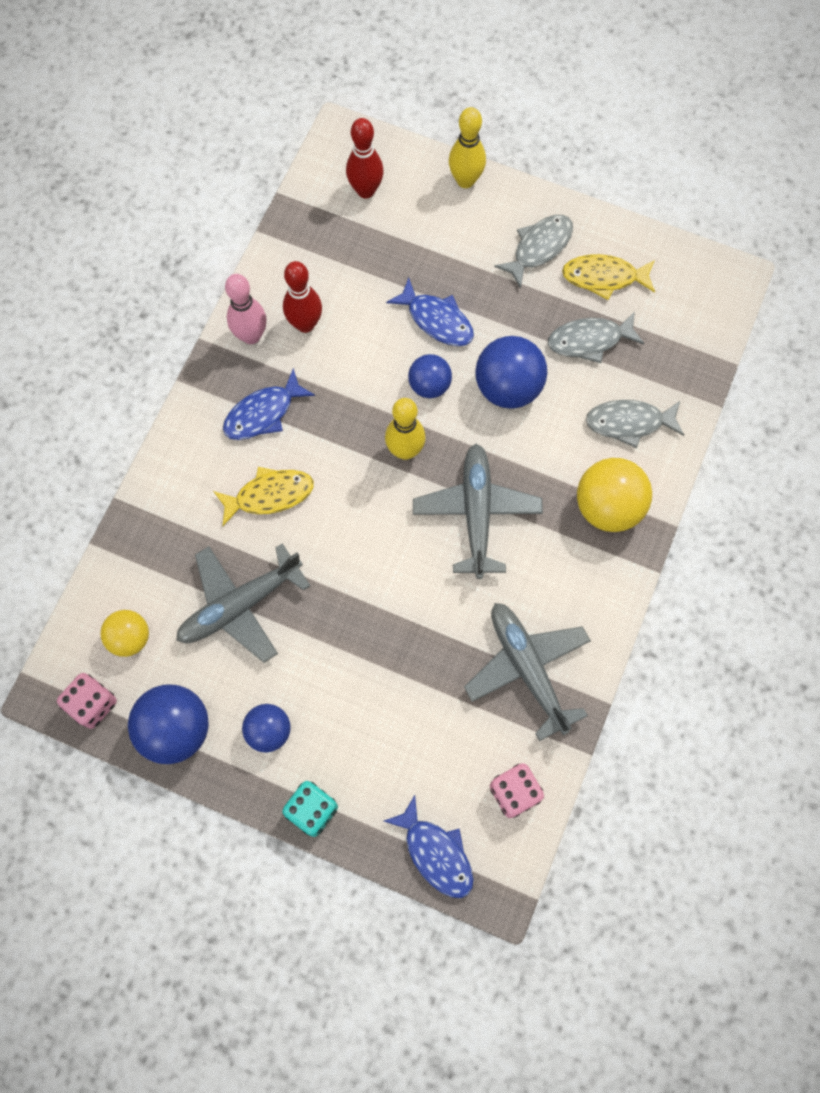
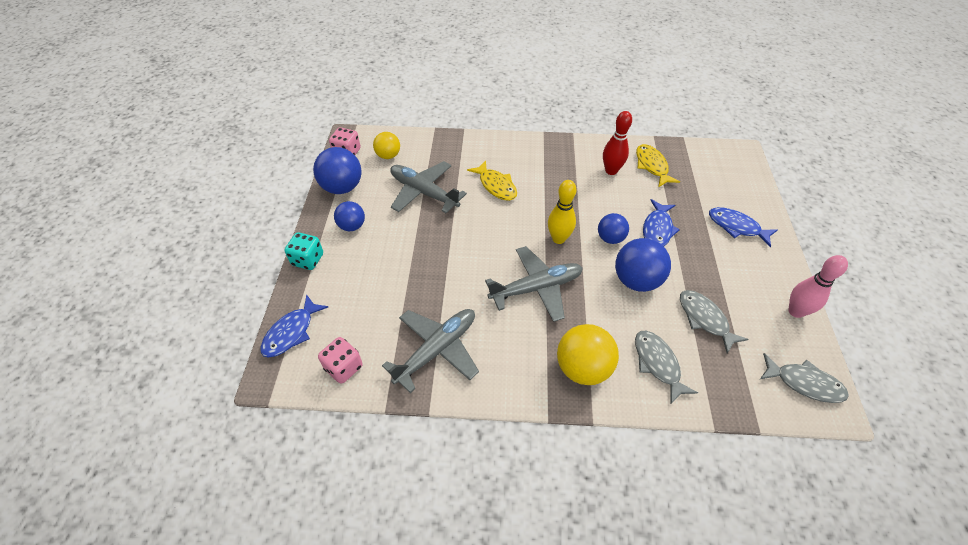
camera: 70 degrees right, 20 degrees down
blue fish [223,368,315,440] -> blue fish moved to [709,207,778,247]
pink bowling pin [225,274,267,344] -> pink bowling pin moved to [788,255,848,318]
red bowling pin [346,118,384,198] -> none
yellow bowling pin [449,107,486,188] -> none
grey fish [494,215,573,288] -> grey fish moved to [760,353,849,403]
yellow fish [562,254,655,300] -> yellow fish moved to [636,144,680,187]

